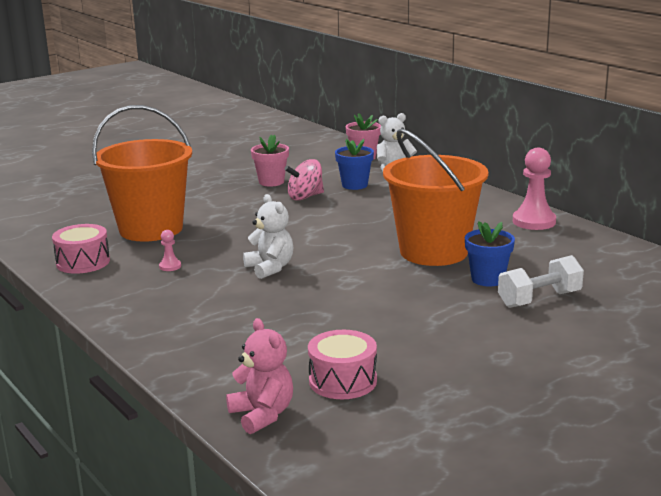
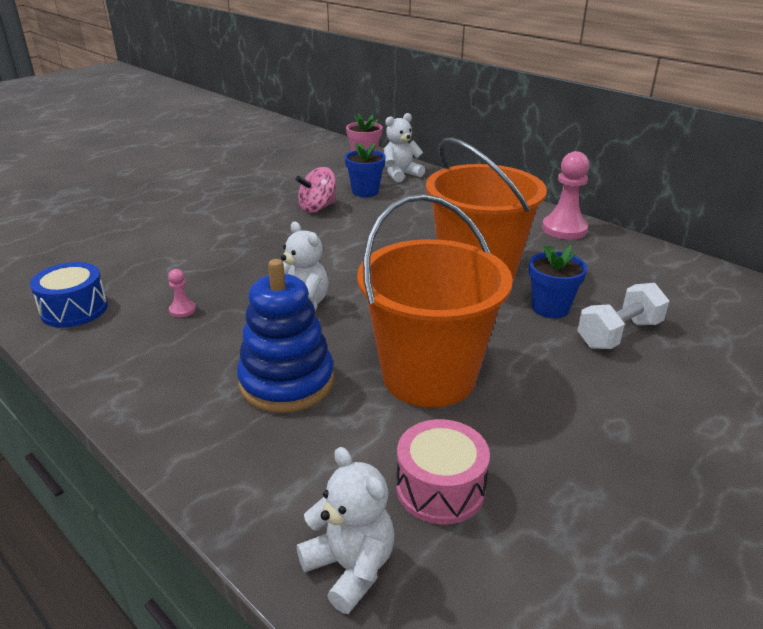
camera: 10 degrees left, 10 degrees up
pink drum [52,224,110,274] -> blue drum [30,262,108,328]
orange bucket [92,105,192,242] -> orange bucket moved to [357,194,513,407]
pink teddy bear [226,318,293,434] -> white teddy bear [297,447,394,614]
pink flower pot [251,134,289,187] -> none
none -> blue stacking toy [237,259,334,413]

